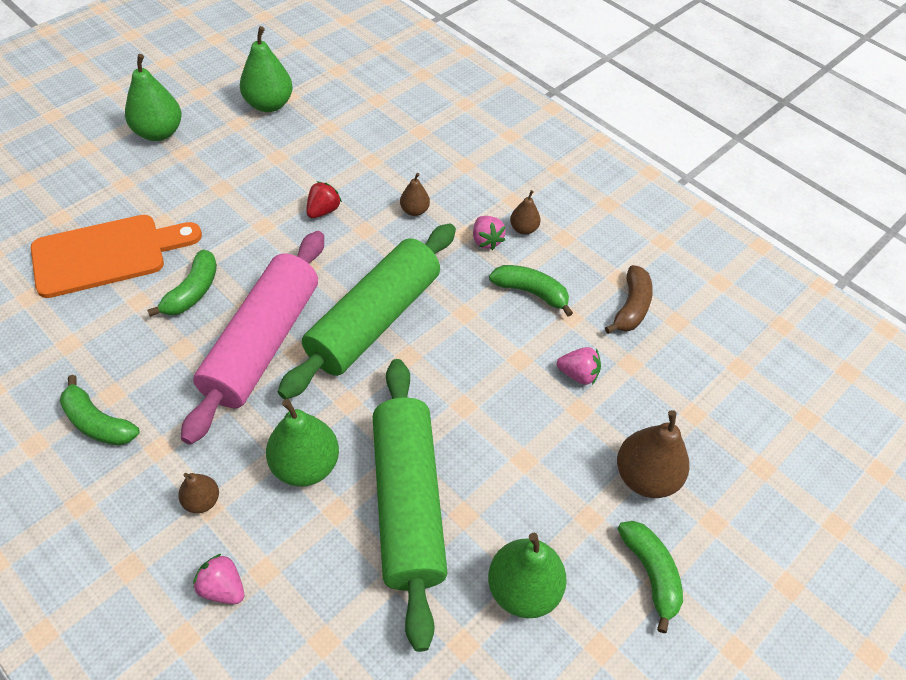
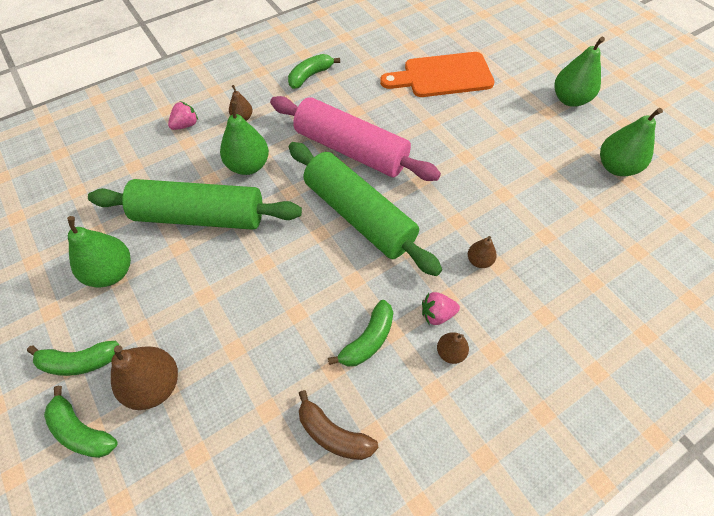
camera: 105 degrees right, 5 degrees up
orange cutting board [31,215,202,298] -> orange cutting board turned 90 degrees clockwise [380,52,495,97]
green banana [147,249,217,317] -> green banana moved to [44,386,118,458]
red strawberry [306,181,342,218] -> none
pink strawberry [557,347,601,385] -> none

